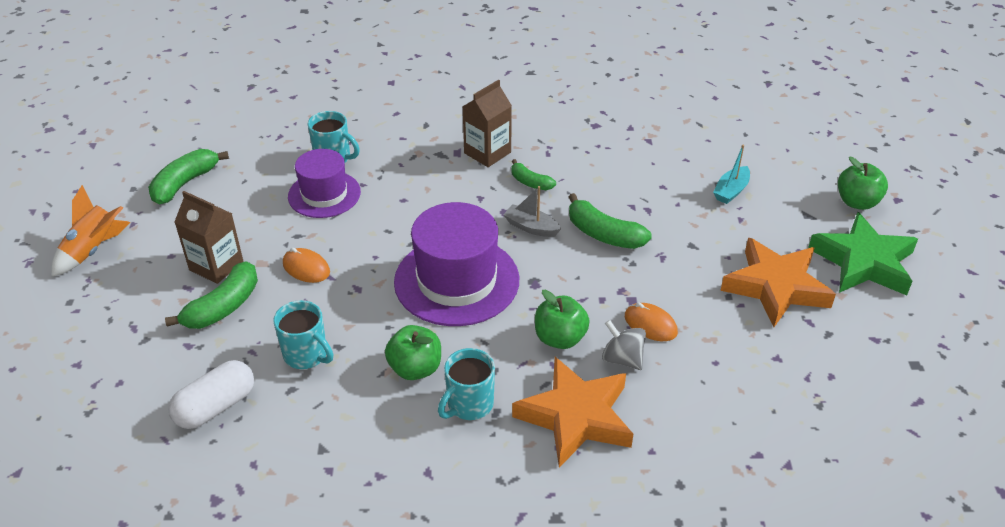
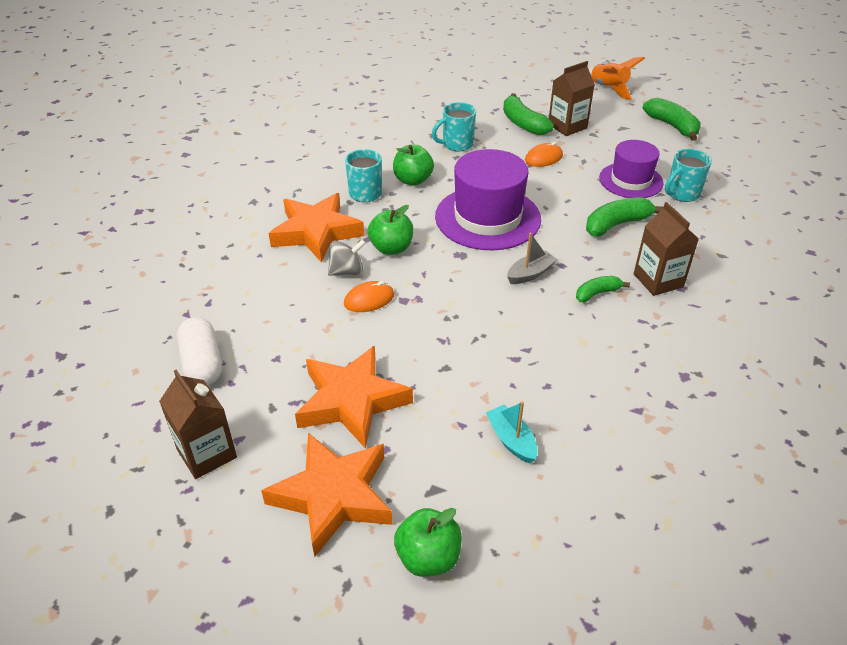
camera: 115 degrees right, 0 degrees up
white capsule [168,360,254,429] -> white capsule moved to [177,317,222,385]
green banana [569,193,652,249] -> green banana moved to [586,197,664,237]
green star [808,212,918,295] -> orange star [261,433,392,557]
none -> brown carton [159,369,237,479]

